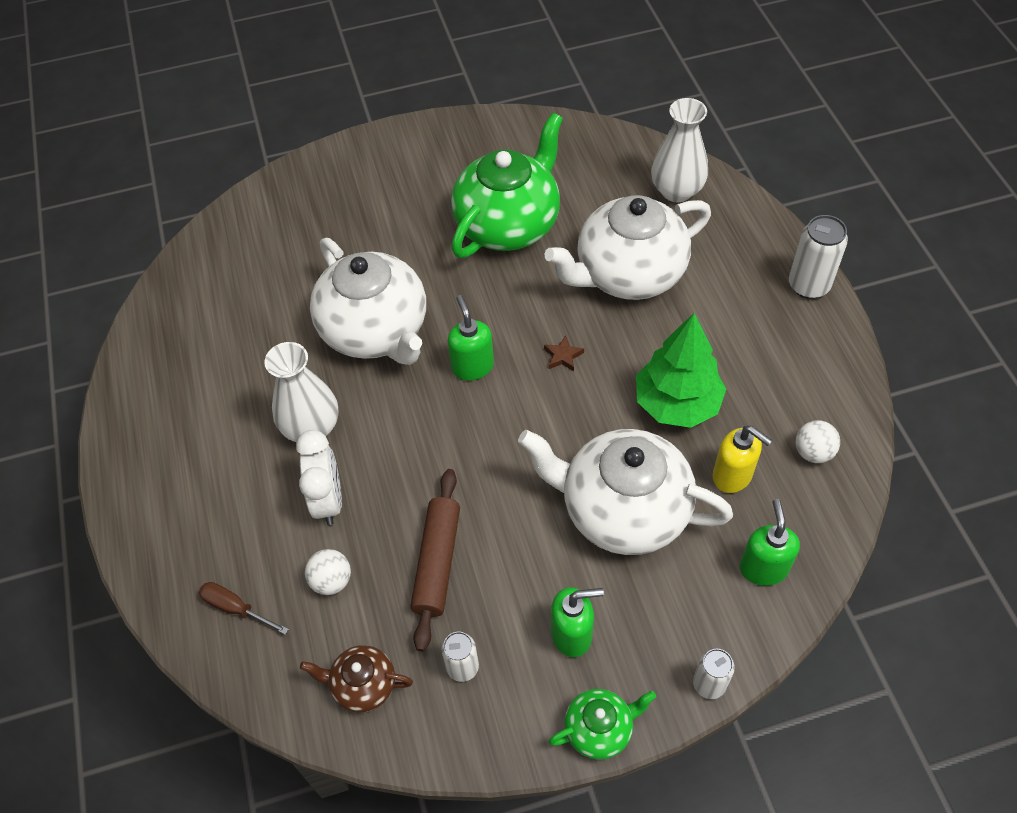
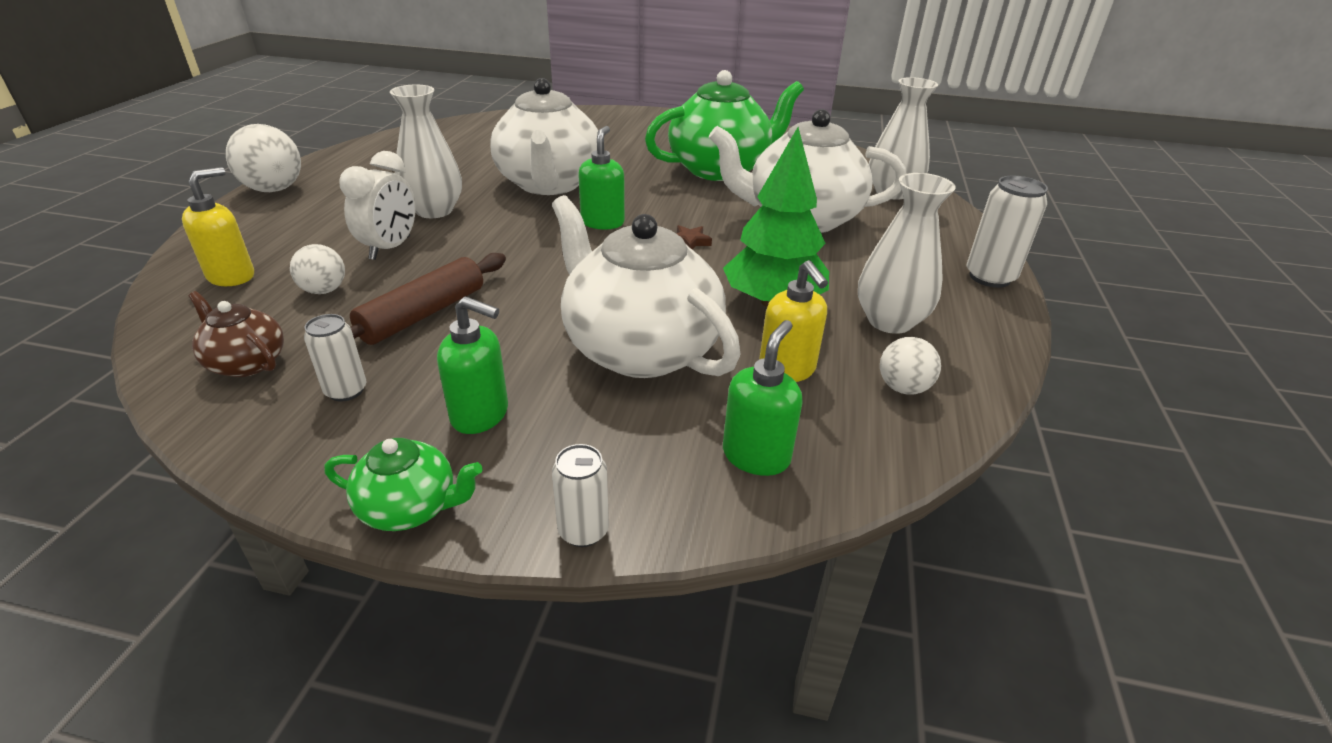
camera: 25 degrees right, 20 degrees down
brown screwdriver [199,582,289,635] -> yellow soap dispenser [182,167,254,286]
none -> white ball [226,124,301,192]
none -> white vase [858,173,956,334]

